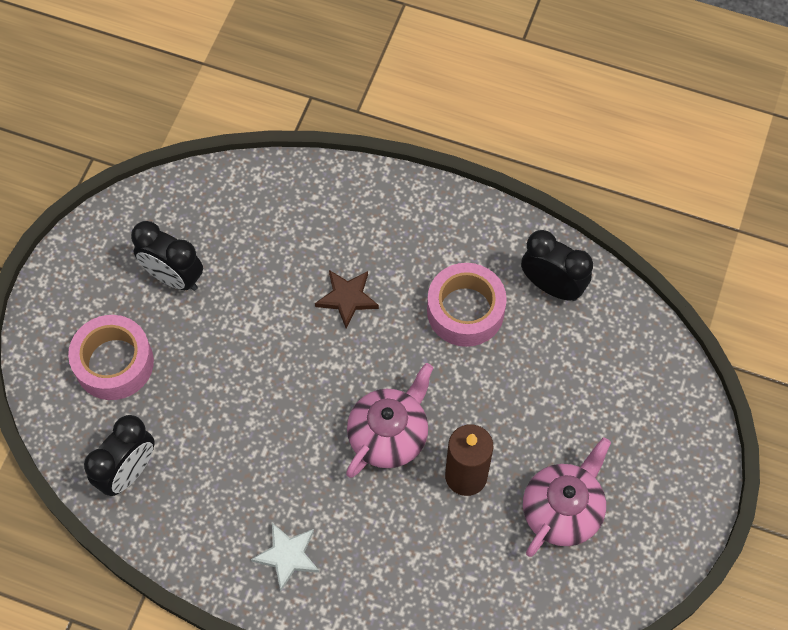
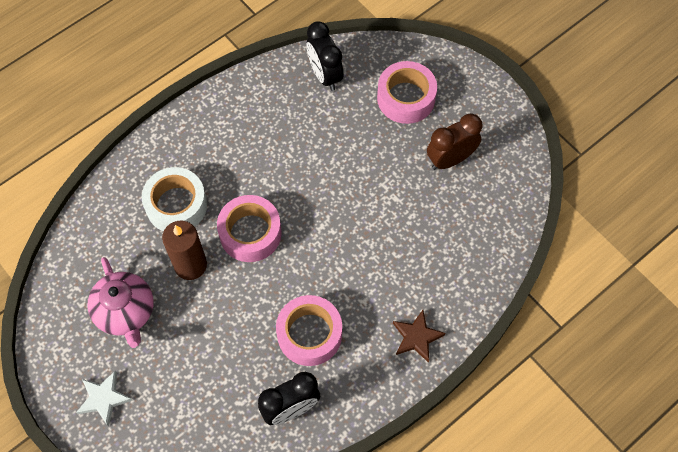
camera: 120 degrees right, 0 degrees up
black clock [131,221,203,291] -> brown clock [427,113,482,170]
white star [251,523,320,591] -> white star moved to [76,371,133,427]
brown star [315,270,379,328] -> brown star moved to [393,310,445,363]
pink teapot [346,363,434,478] -> pink tape [217,195,282,262]
none -> white tape [142,167,207,231]

